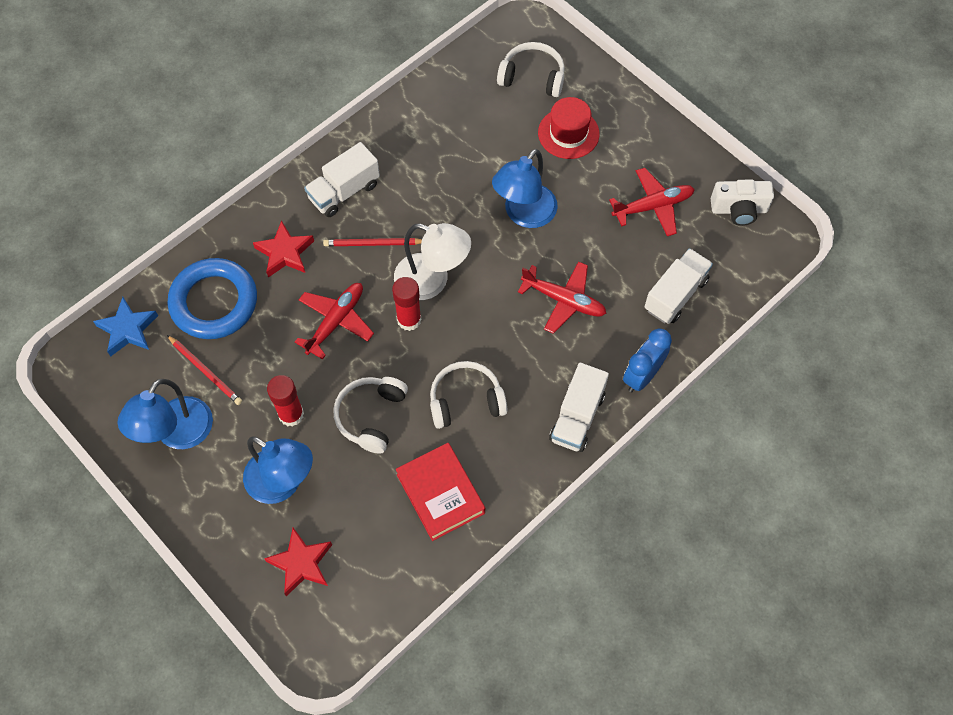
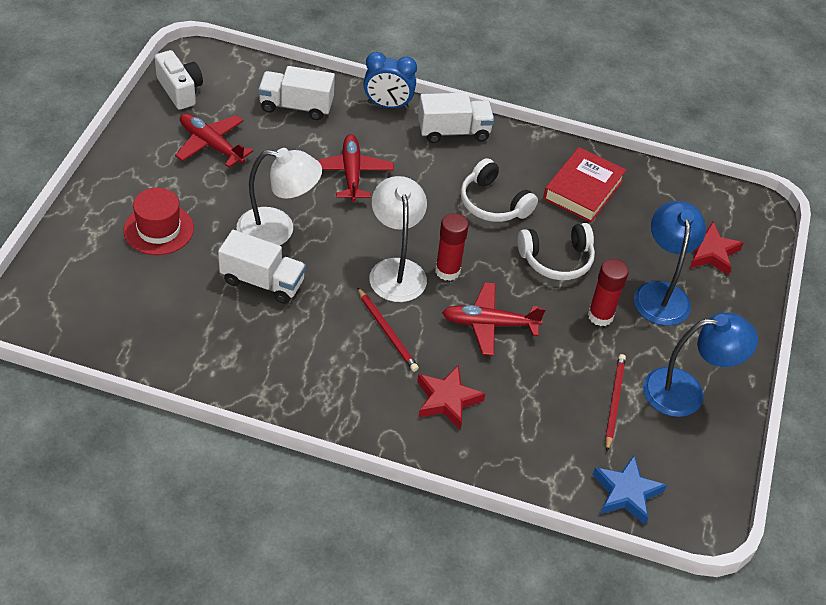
camera: 125 degrees left, 15 degrees down
blue ring [168,258,257,339] -> none
white truck [304,142,380,217] -> white truck moved to [218,230,306,304]
blue lamp [492,149,558,228] -> white lamp [237,148,322,245]
white headphones [497,42,565,97] -> none

